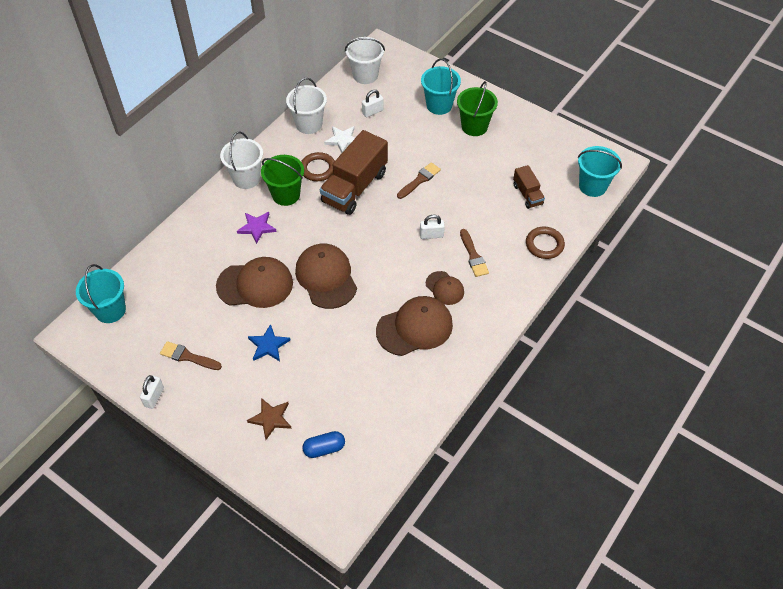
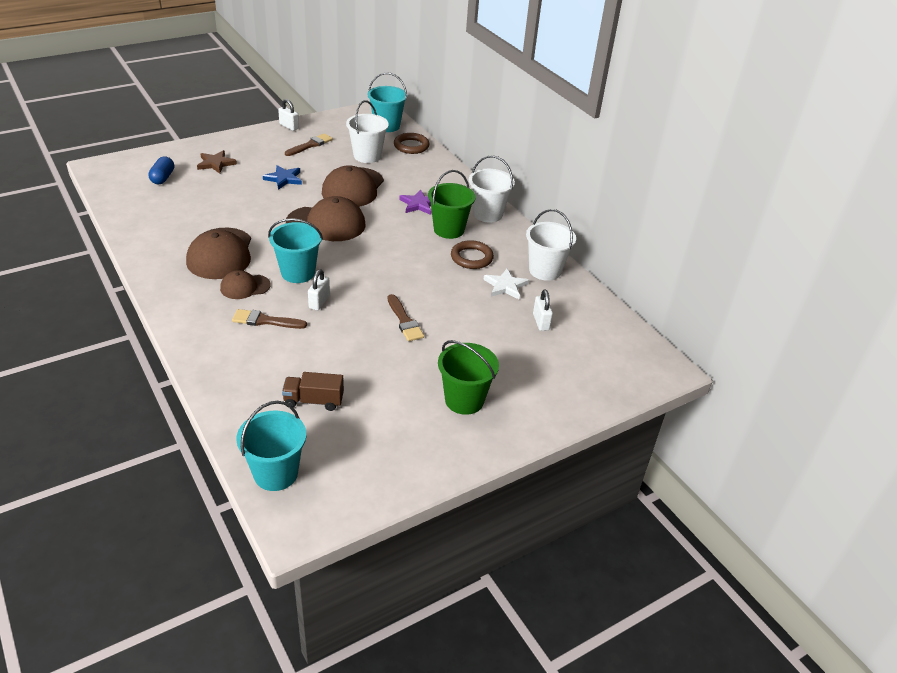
camera: 110 degrees right, 15 degrees down
brown truck [320,130,388,215] -> none
white bucket [345,37,385,84] -> white bucket moved to [346,100,389,163]
turquoise bucket [421,59,461,115] -> turquoise bucket moved to [268,218,323,283]
brown ring [526,227,565,259] -> brown ring moved to [394,133,430,154]

